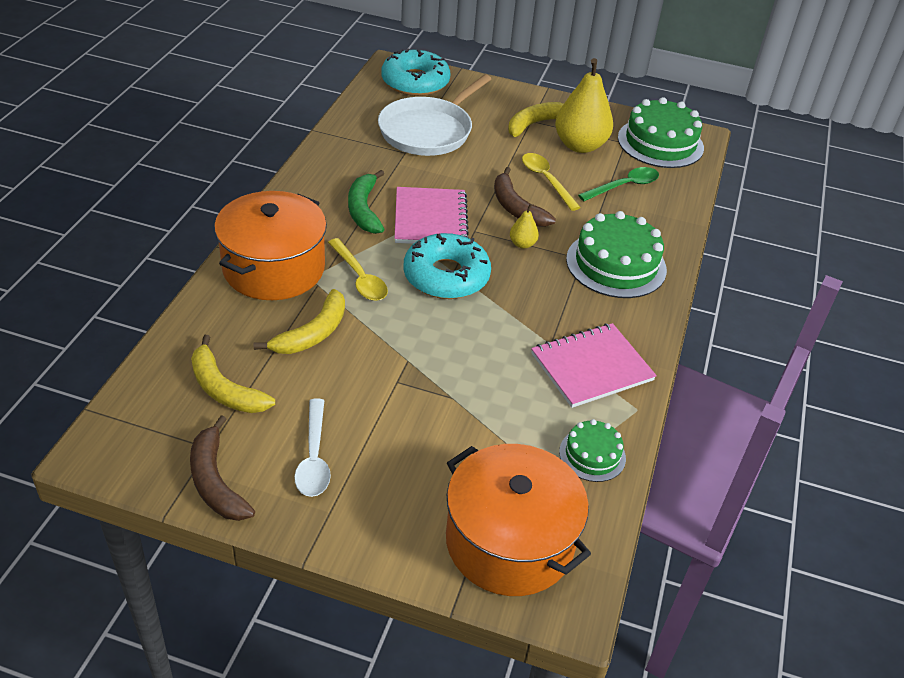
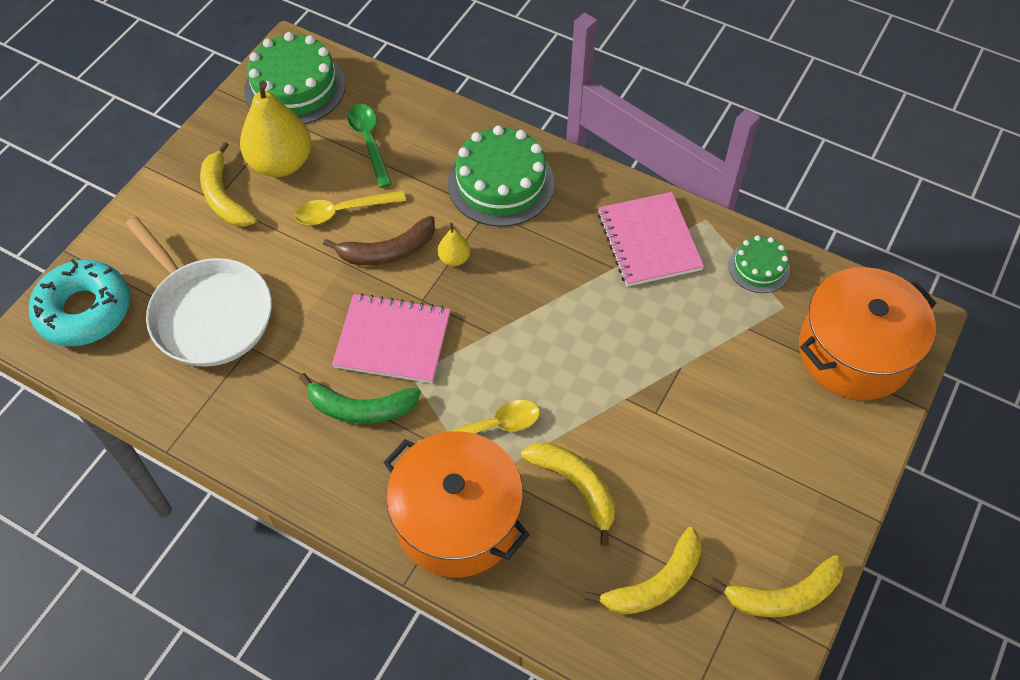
camera: 75 degrees left, 15 degrees up
brown banana [190,415,255,521] -> yellow banana [710,555,843,617]
white spoon [294,399,331,497] -> none
turquoise donut [403,233,491,299] -> none

